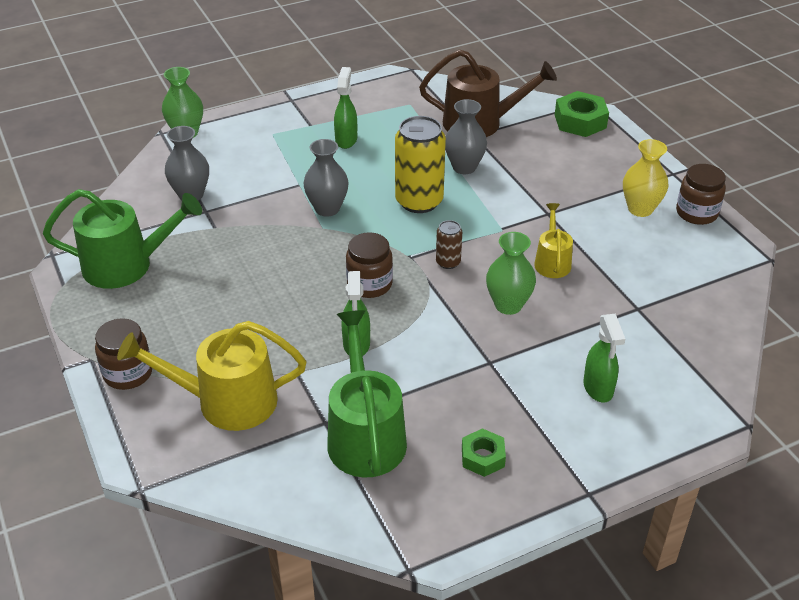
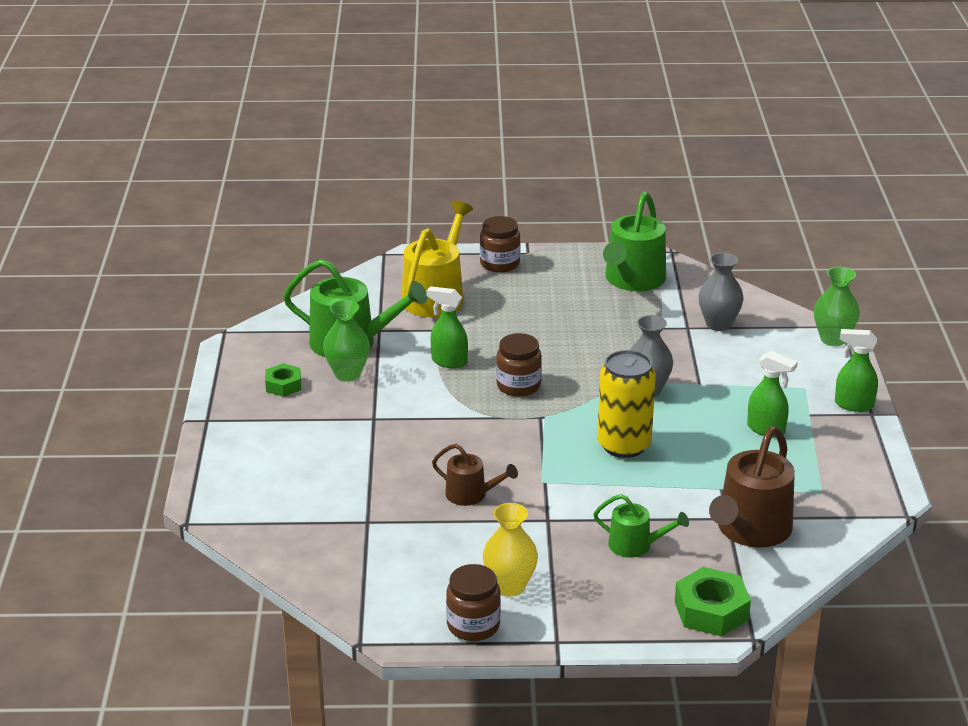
camera: 115 degrees right, 10 degrees down
brown can [436,220,462,269] -> none
grey vase [445,99,487,174] -> none
green vase [486,232,536,315] -> green vase moved to [323,300,370,381]
yellow watering can [534,203,573,278] -> brown watering can [432,444,518,506]
green spray bottle [583,314,625,403] -> green spray bottle moved to [835,329,878,412]
none -> green watering can [593,494,689,558]

